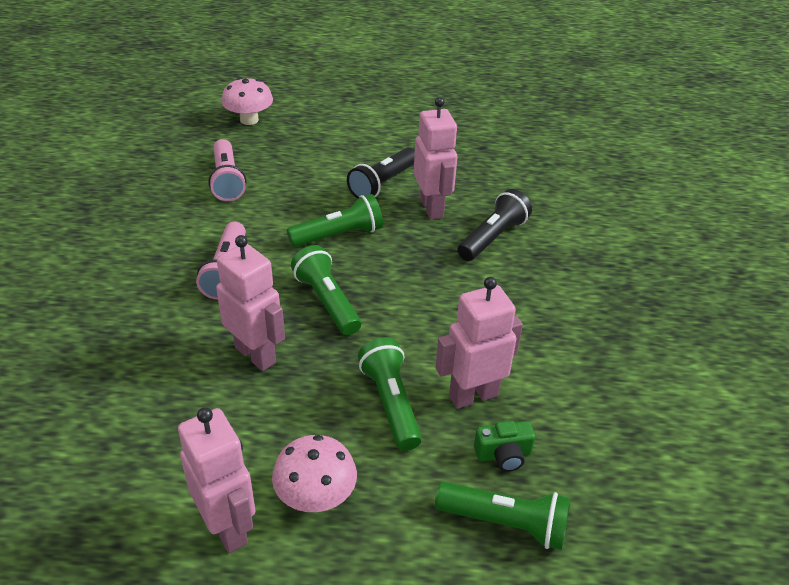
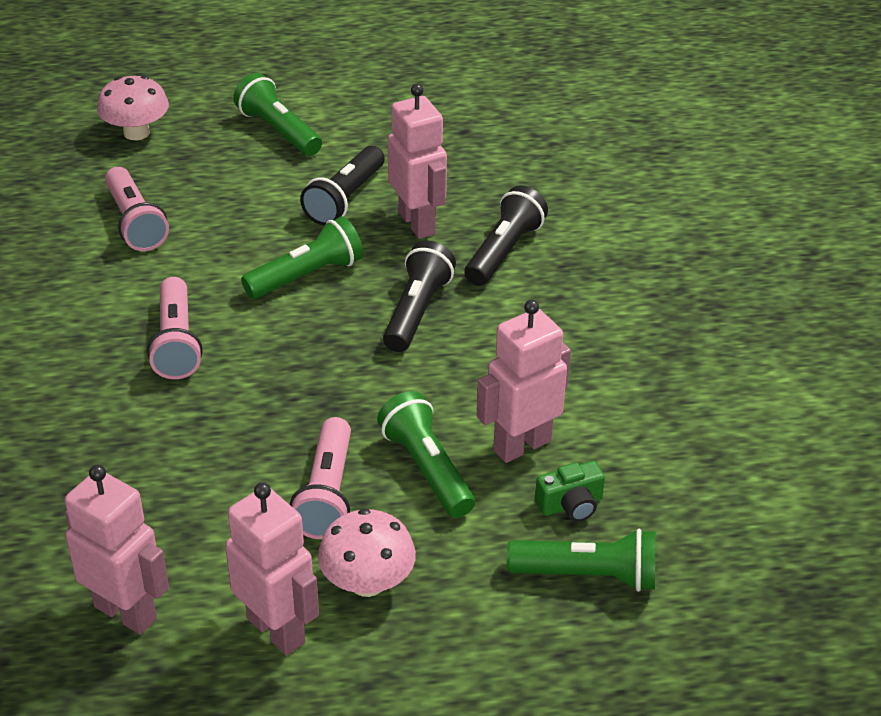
camera: 10 degrees left, 0 degrees up
pink robot [216,235,285,371] -> pink robot moved to [65,465,169,635]
green flashlight [291,245,361,335] -> green flashlight moved to [233,73,322,156]
none -> pink flashlight [290,417,351,539]
none -> black flashlight [383,241,456,352]

